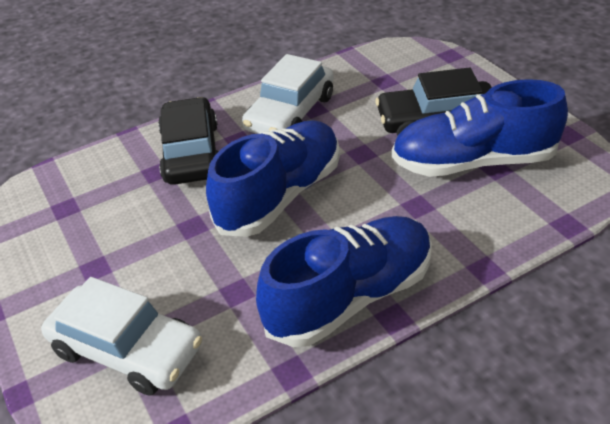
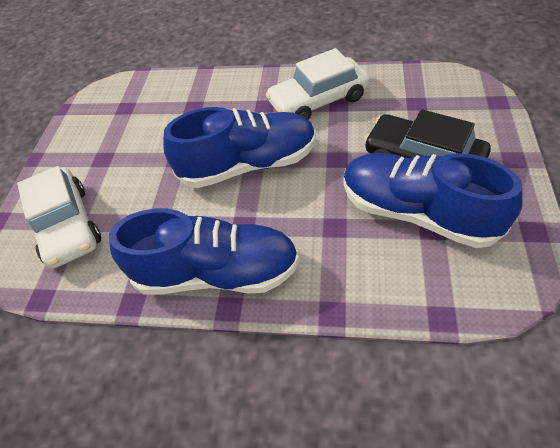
camera: 40 degrees right, 10 degrees up
black car [158,97,219,185] -> none

